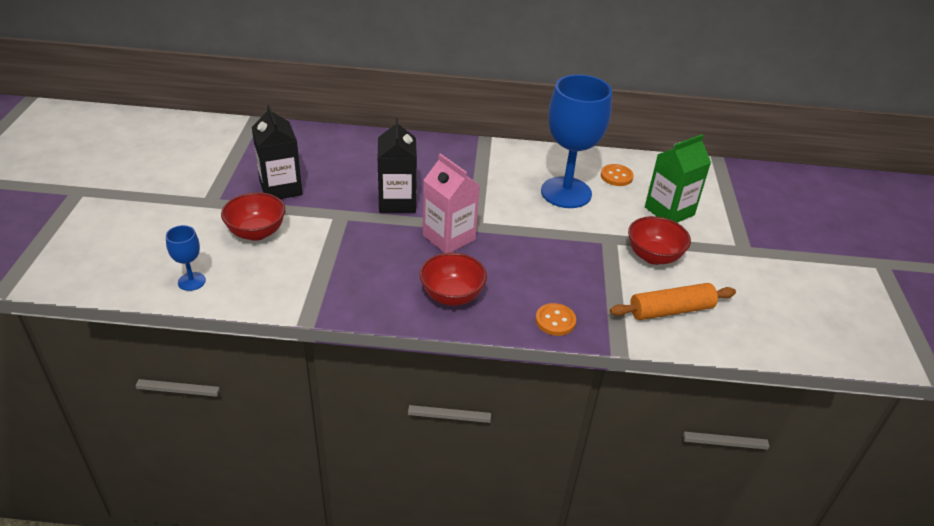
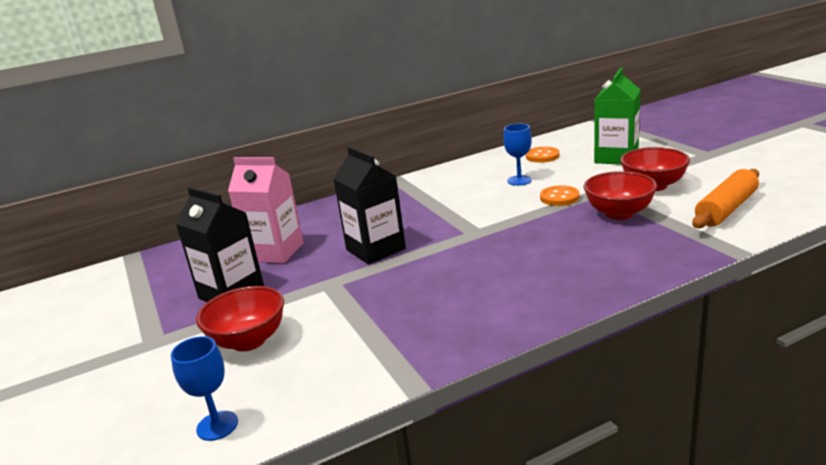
camera: 25 degrees left, 15 degrees down
red bowl [420,252,487,306] -> red bowl moved to [583,171,657,220]
pink carton [423,153,480,253] -> pink carton moved to [228,157,304,264]
orange button [535,303,576,336] -> orange button moved to [540,185,580,206]
blue goblet [541,74,612,208] -> blue goblet [503,124,532,186], size x0.44

